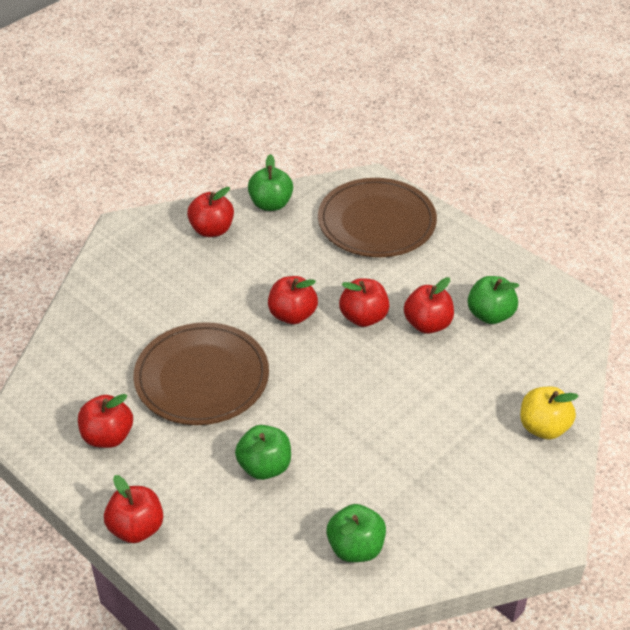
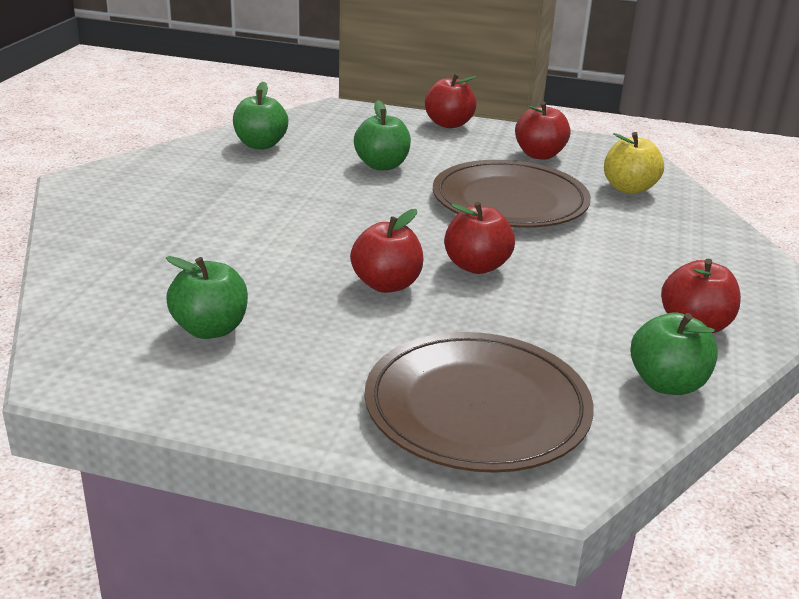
camera: 150 degrees right, 15 degrees down
red apple [404,277,454,334] -> none
yellow apple [520,386,579,440] -> yellow apple moved to [604,132,664,194]

